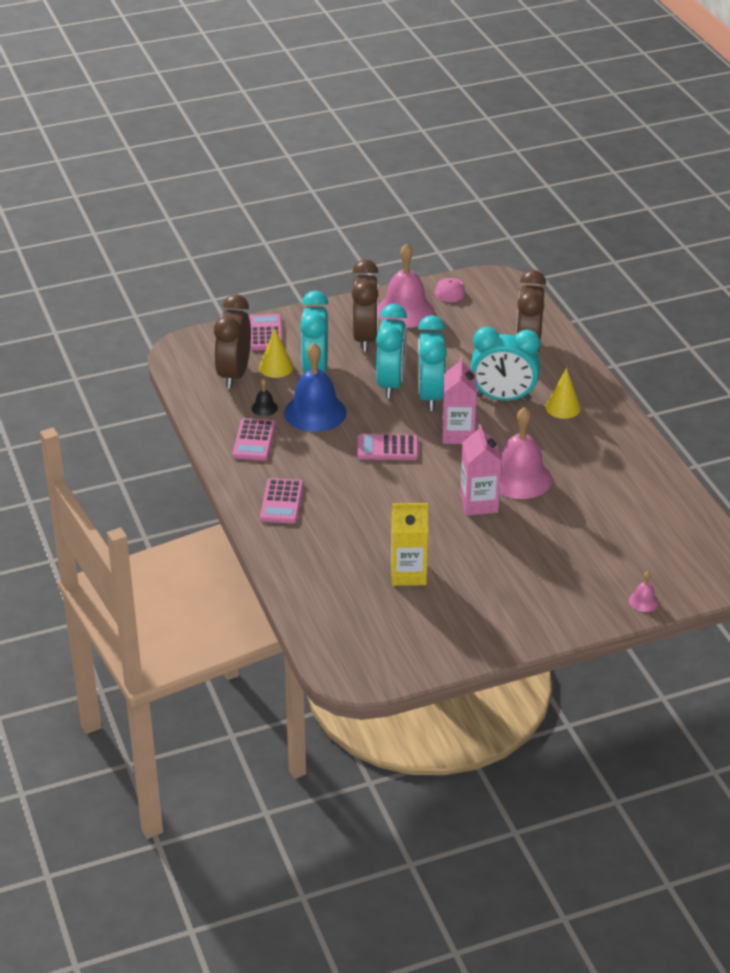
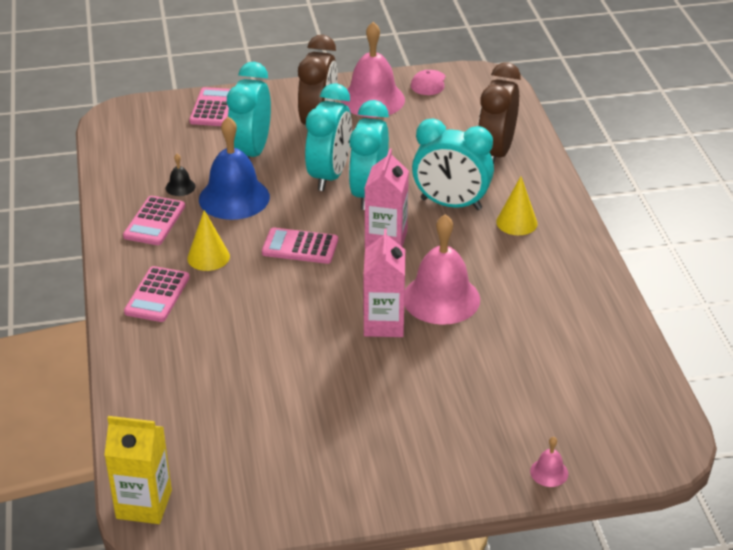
camera: 10 degrees right, 0 degrees up
brown clock [214,294,251,388] -> none
yellow cone [259,328,293,378] -> yellow cone moved to [187,210,230,271]
yellow carton [391,503,428,586] -> yellow carton moved to [104,416,172,524]

